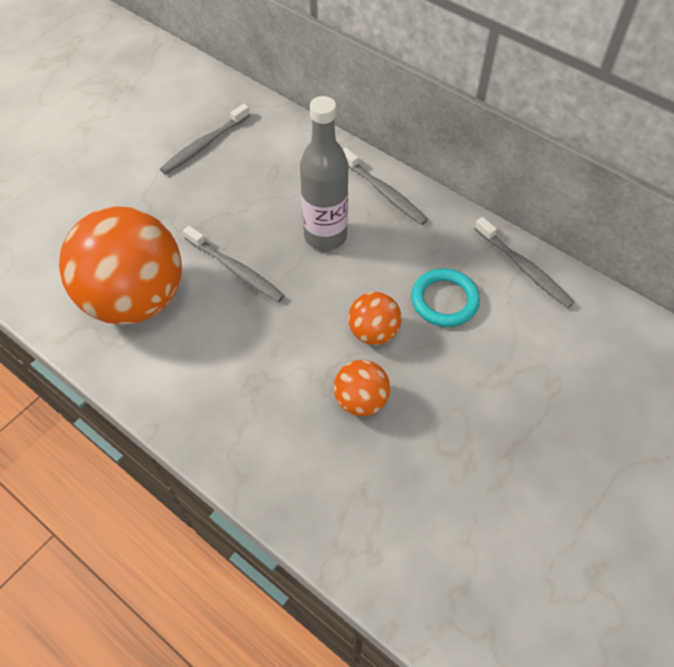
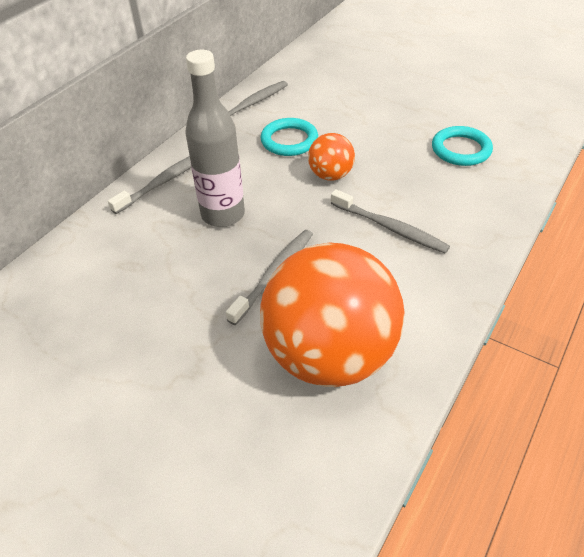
camera: 95 degrees left, 10 degrees down
grey toothbrush [160,103,250,174] -> grey toothbrush moved to [331,189,450,254]
orange ball [334,360,390,416] -> none
none -> turquoise ring [432,126,493,166]

